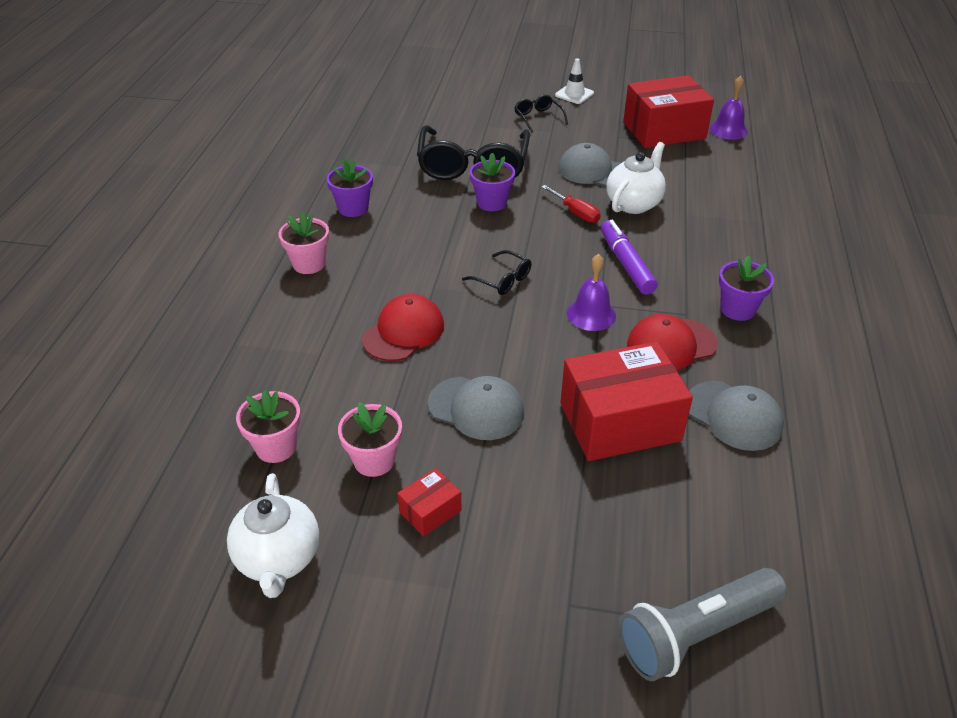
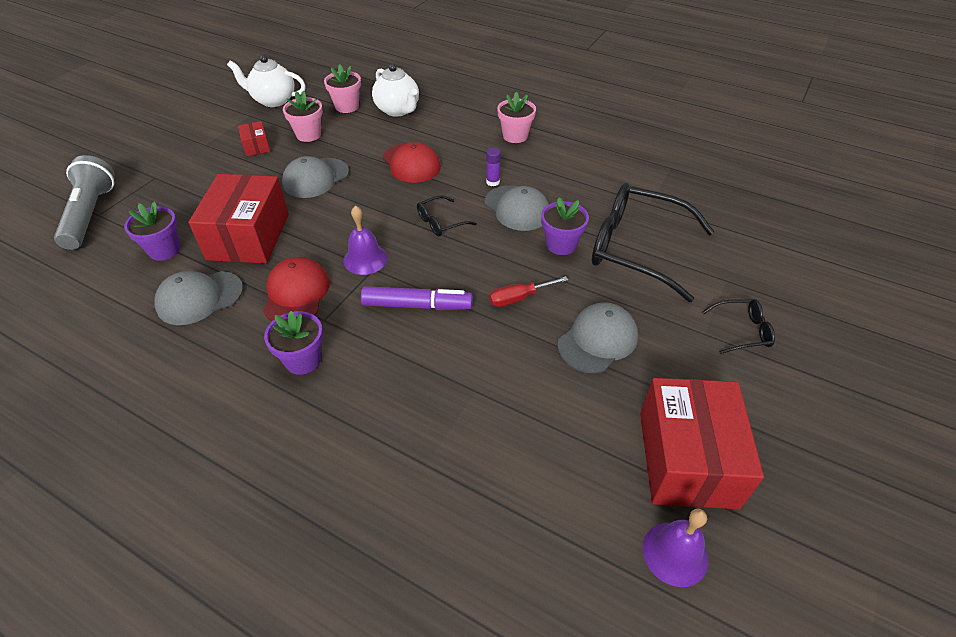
camera: 110 degrees right, 5 degrees up
purple flower pot [327,158,373,217] -> purple flower pot moved to [124,201,180,261]
white traffic cone [555,58,594,104] -> none
white teapot [607,142,666,214] -> white teapot moved to [372,64,419,117]
none -> grey cap [485,185,549,231]
none -> purple glue stick [486,147,501,186]

